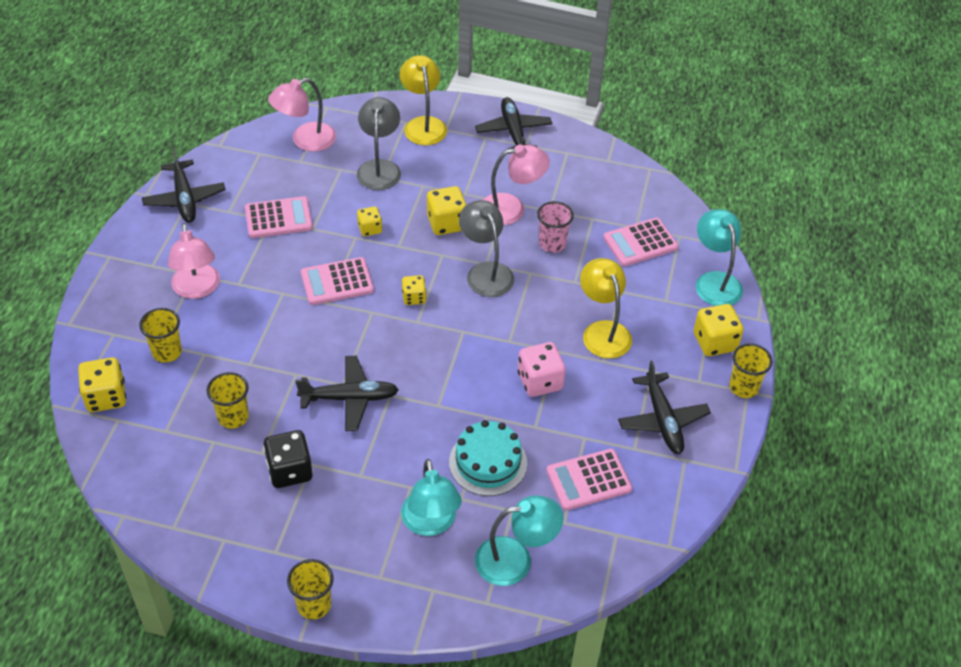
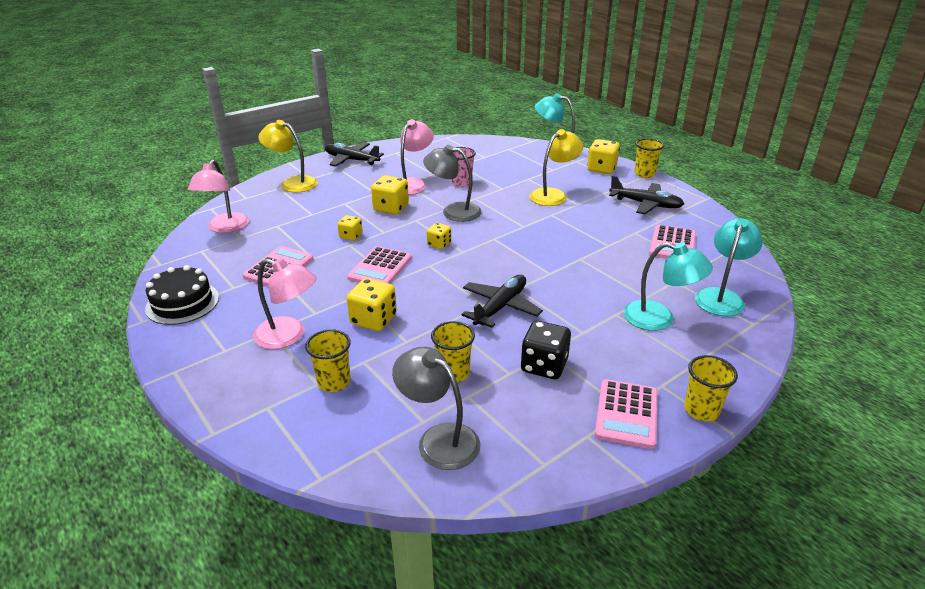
camera: 50 degrees left, 15 degrees down
yellow dice [78,357,126,412] -> yellow dice moved to [347,278,397,331]
black plane [142,148,225,223] -> black cake [145,265,219,325]
grey lamp [357,97,401,190] -> grey lamp moved to [392,347,480,470]
turquoise cake [449,420,527,496] -> none
pink dice [518,342,566,397] -> none
yellow lamp [580,258,632,359] -> yellow lamp turned 120 degrees clockwise [529,129,583,206]
pink calculator [603,218,678,266] -> pink calculator moved to [595,379,658,449]

